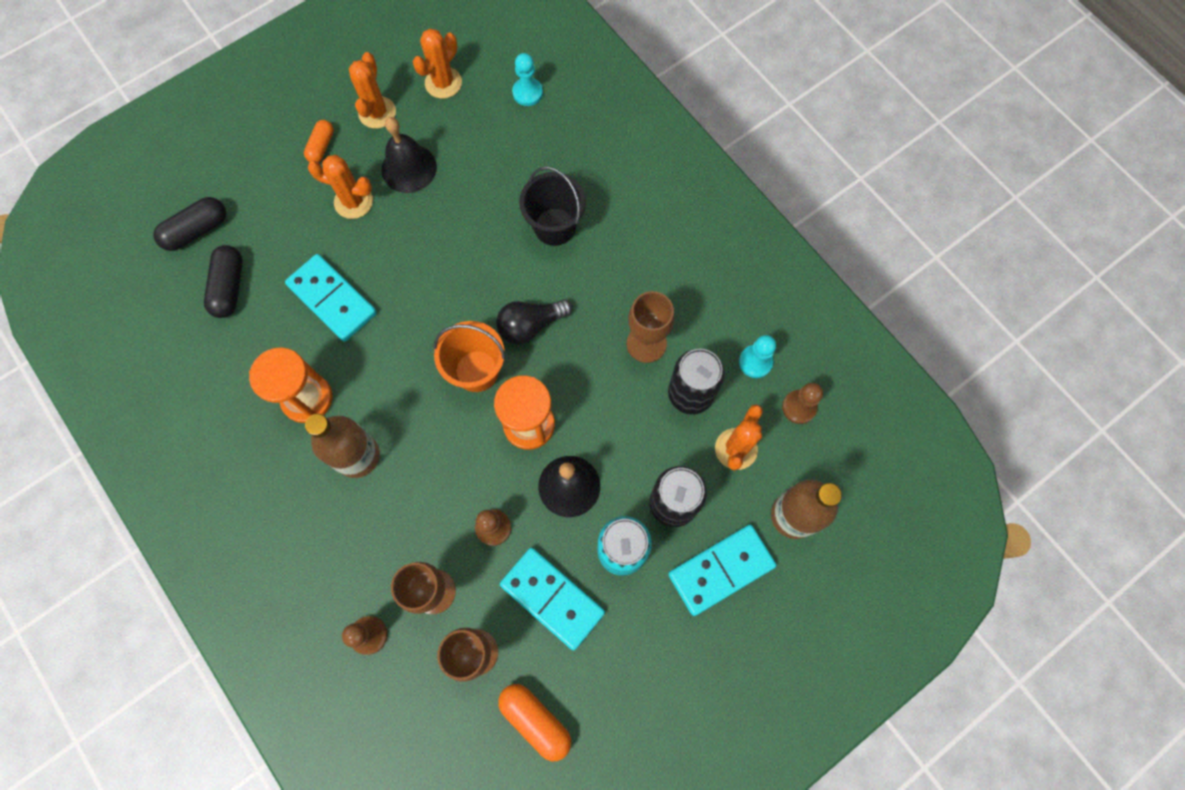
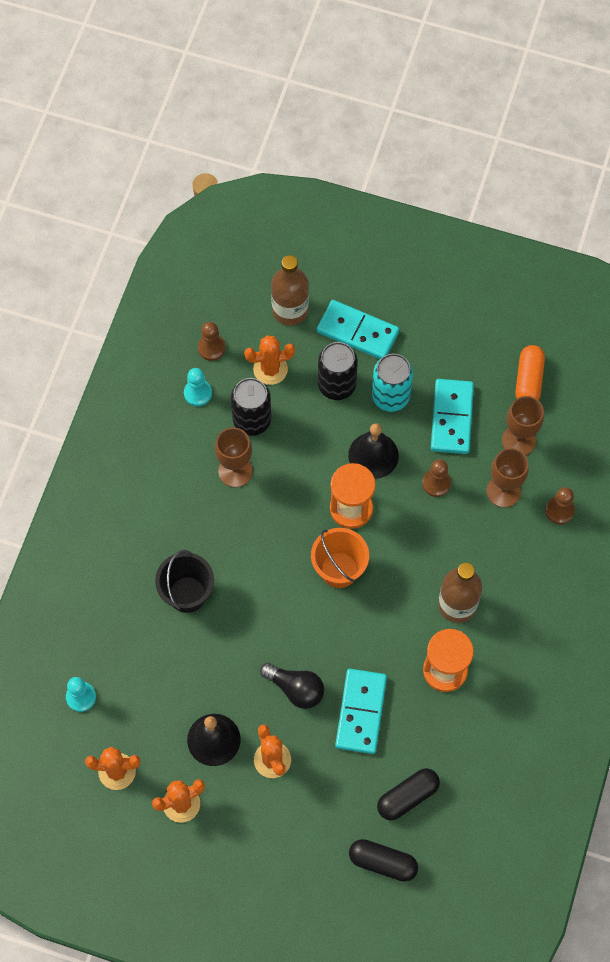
camera: 125 degrees left, 5 degrees down
orange capsule [304,120,334,162] -> none
black light bulb [496,299,572,344] -> black light bulb moved to [260,663,324,709]

